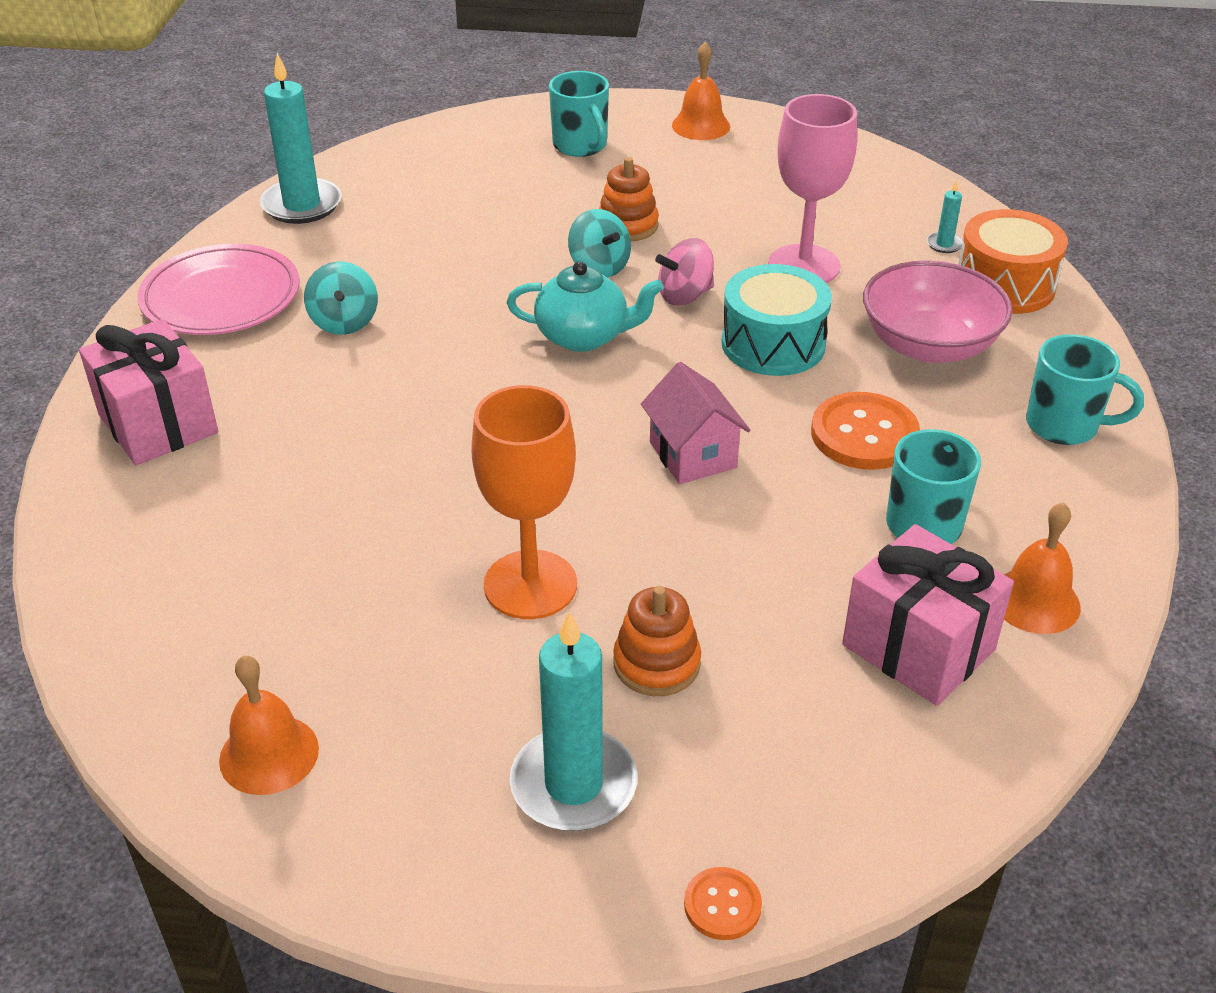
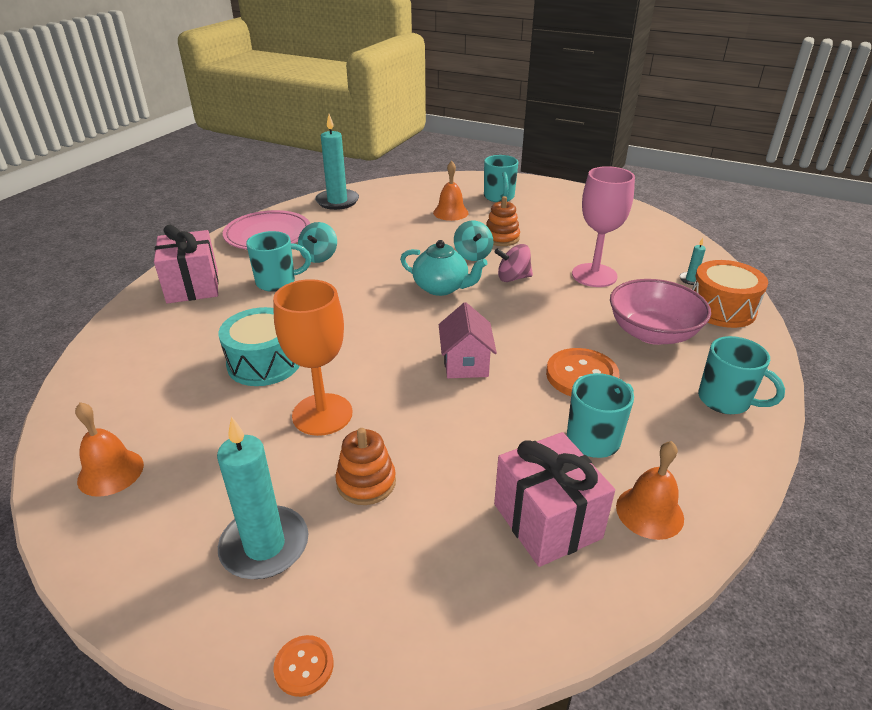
camera: 20 degrees right, 5 degrees down
orange bell [672,42,730,140] -> orange bell moved to [433,161,469,221]
turquoise drum [721,264,832,376] -> turquoise drum moved to [219,307,299,386]
none -> turquoise mug [246,231,311,292]

